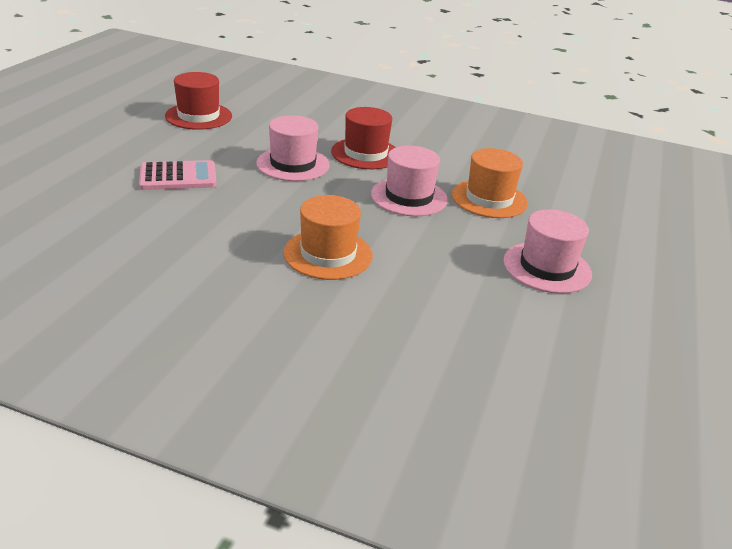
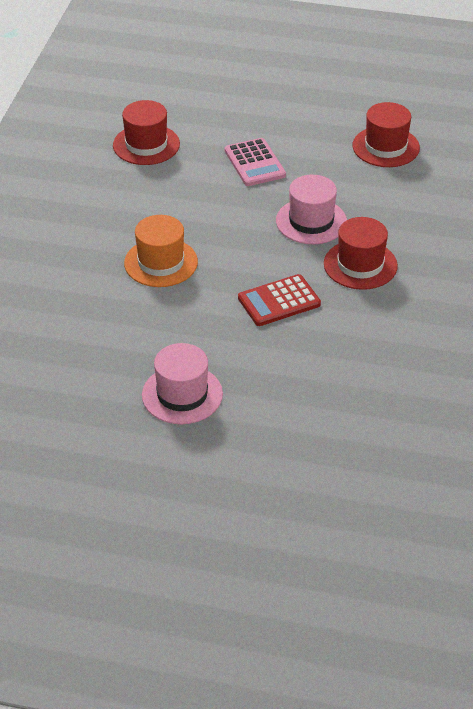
camera: 85 degrees right, 10 degrees up
pink hat [371,146,448,216] -> red calculator [238,274,321,326]
orange hat [452,148,528,218] -> none
none -> red hat [113,100,180,165]

